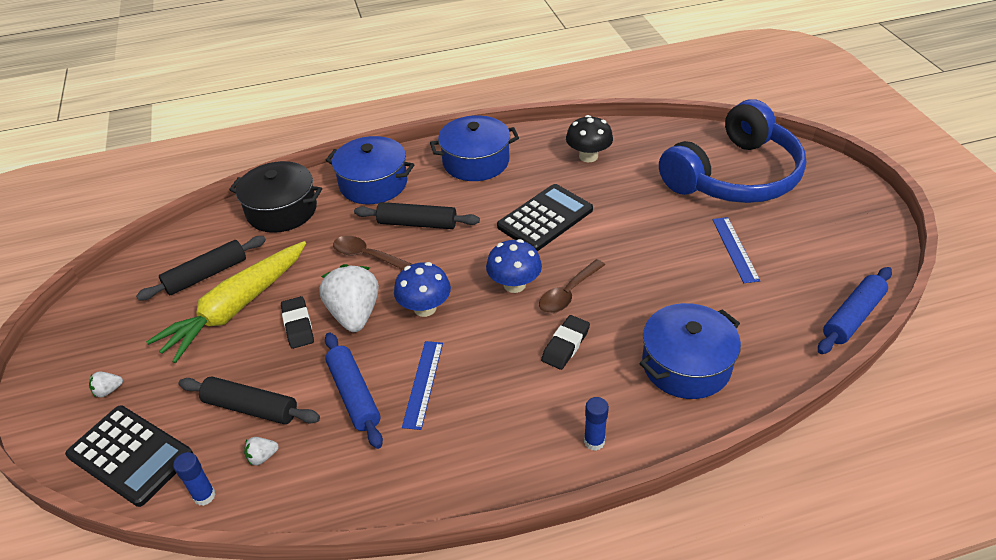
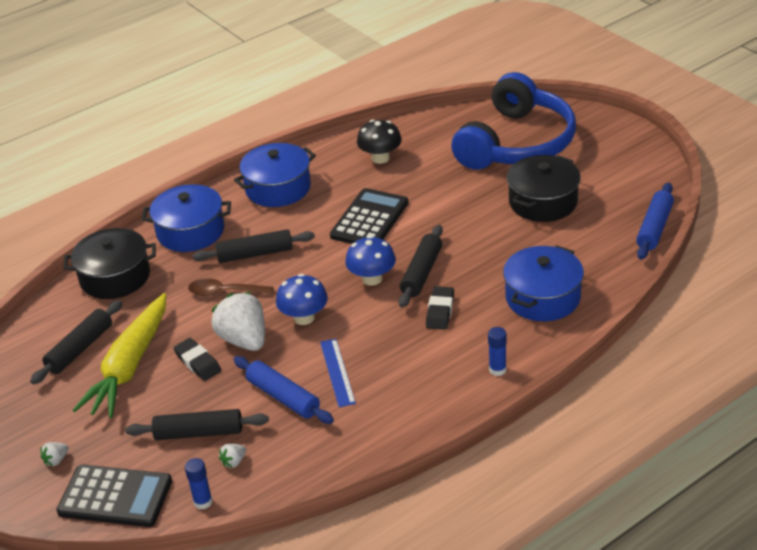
camera: 20 degrees left, 5 degrees down
brown spoon [539,259,605,313] -> black rolling pin [399,225,443,308]
blue ruler [712,217,760,283] -> black pot [507,155,581,222]

